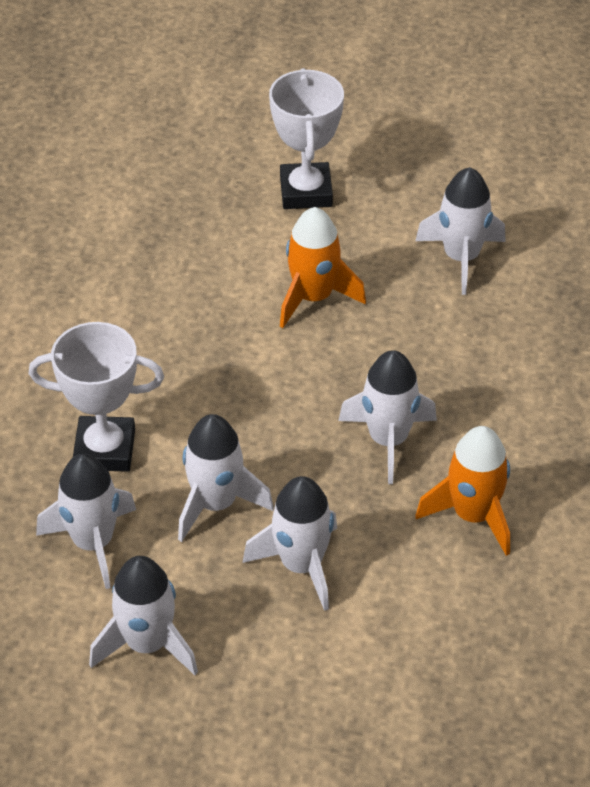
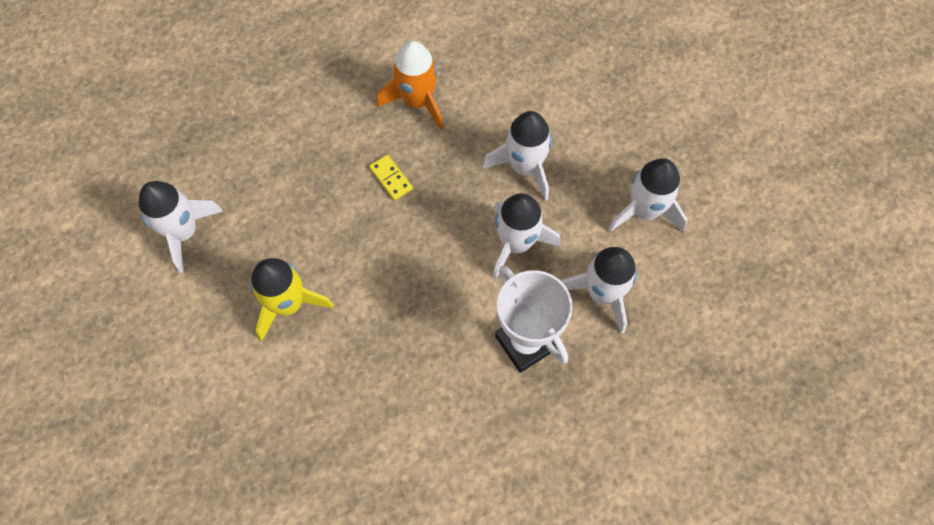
camera: 125 degrees left, 20 degrees up
white trophy [269,68,344,209] -> none
orange rocket [280,207,366,328] -> yellow rocket [251,258,333,341]
white rocket [338,350,437,484] -> yellow domino [369,155,413,200]

